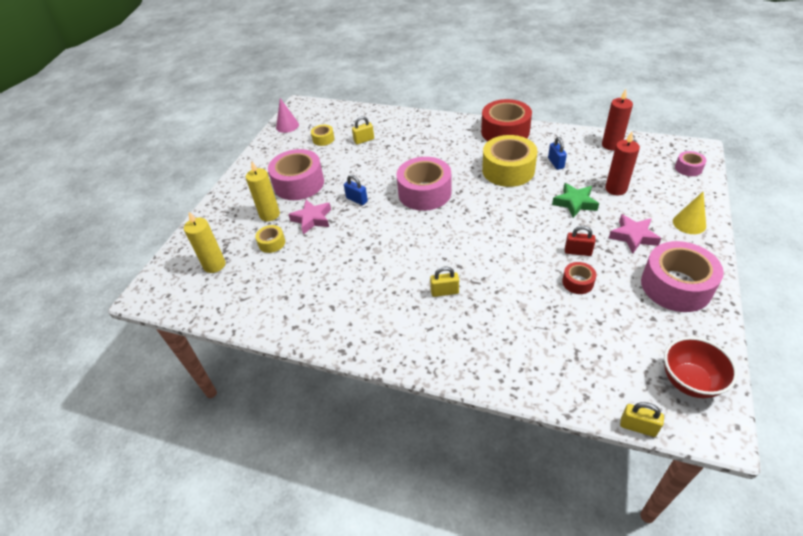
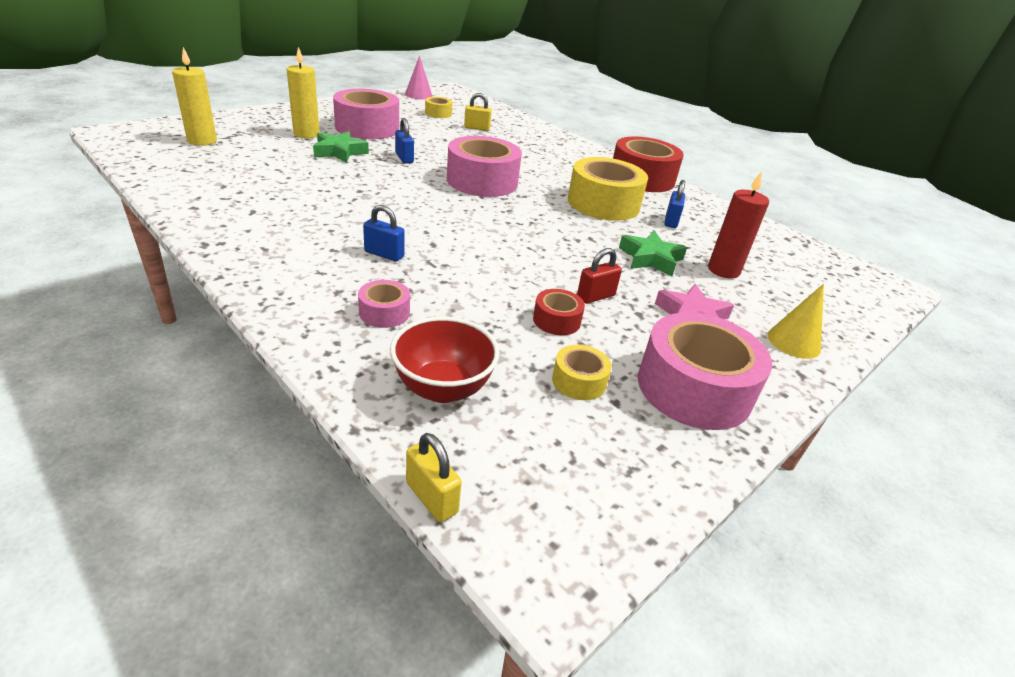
camera: 20 degrees right, 10 degrees down
yellow tape [255,225,285,253] -> yellow tape moved to [552,345,612,400]
pink star [288,200,331,235] -> green star [313,131,369,163]
yellow padlock [430,267,459,297] -> blue padlock [363,205,405,262]
red padlock [565,226,595,256] -> red padlock turned 75 degrees counterclockwise [577,248,622,304]
red candle [602,89,633,151] -> none
red bowl [664,337,738,398] -> red bowl moved to [390,317,499,403]
pink tape [675,151,707,176] -> pink tape moved to [358,280,410,328]

